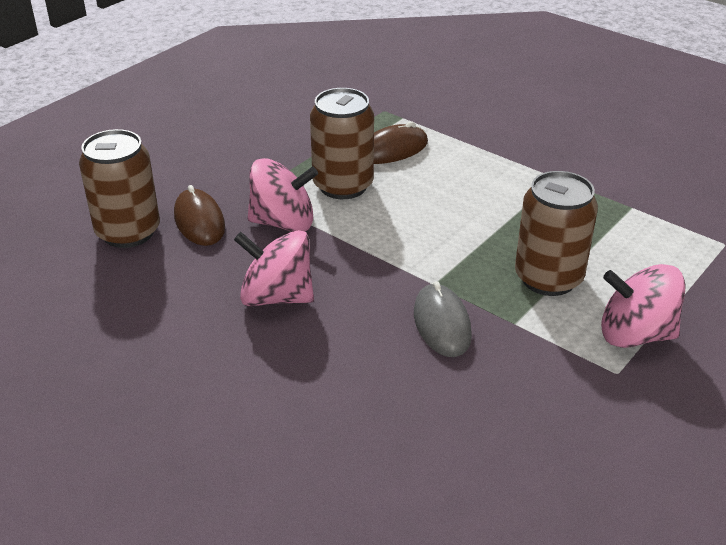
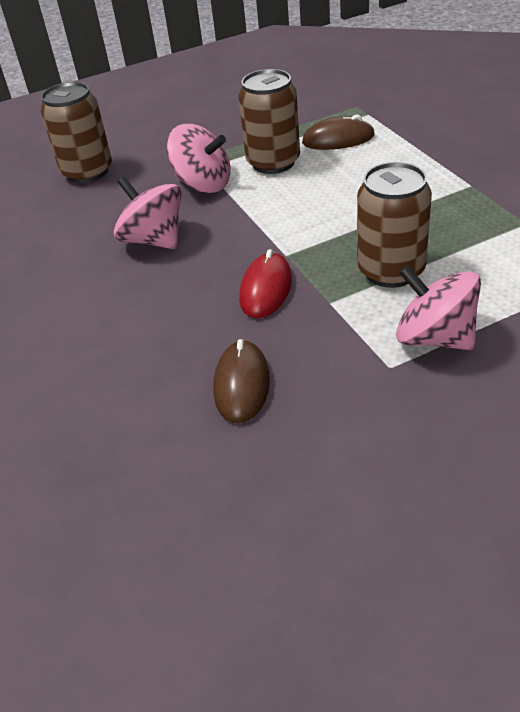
camera: 30 degrees right, 5 degrees up
brown mouse [174,185,225,246] -> brown mouse moved to [213,339,270,424]
grey mouse [414,281,472,357] -> red mouse [239,249,292,318]

